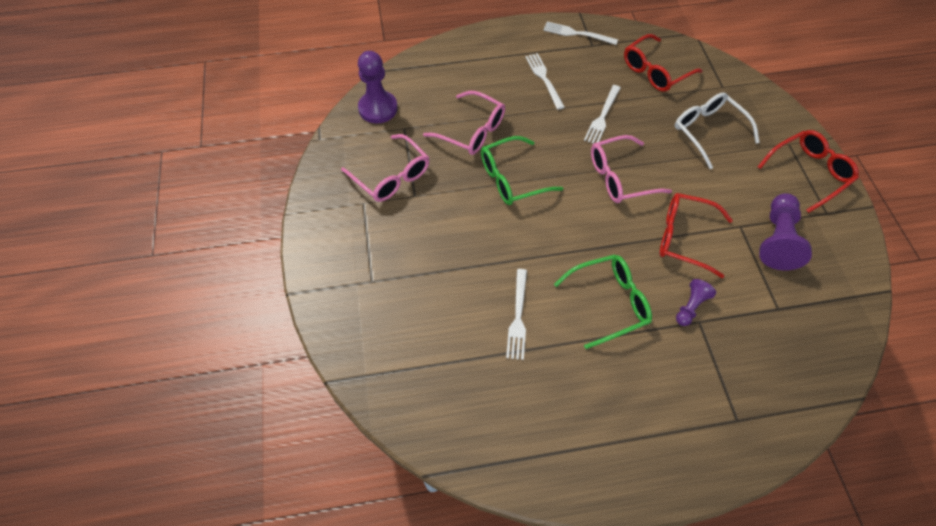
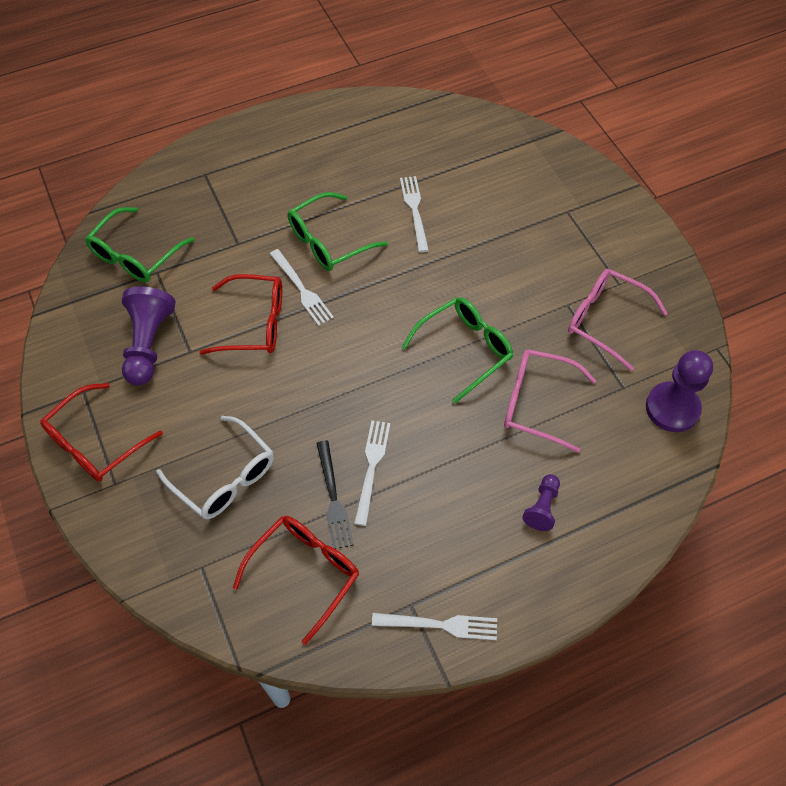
camera: 165 degrees right, 0 degrees up
white fork [525,53,565,110] -> white fork moved to [270,249,334,326]
pink glasses [591,135,672,203] -> none
purple pawn [676,279,716,326] -> purple pawn moved to [522,474,560,531]
none -> green glasses [85,207,194,282]
none -> black fork [317,440,354,549]

